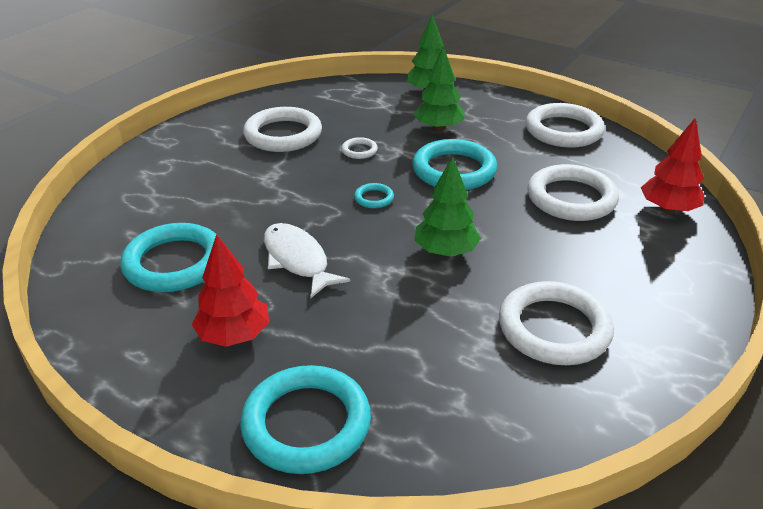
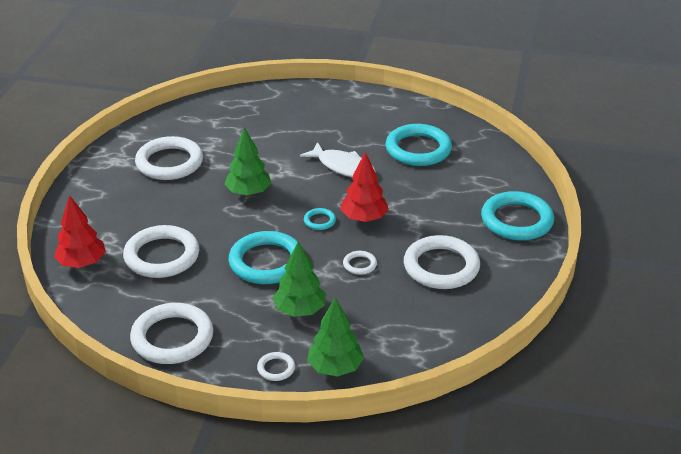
camera: 160 degrees right, 0 degrees up
red tree [192,234,269,347] -> red tree moved to [341,152,389,222]
turquoise ring [240,365,371,474] -> turquoise ring moved to [481,191,554,241]
none -> white ring [257,352,295,381]

